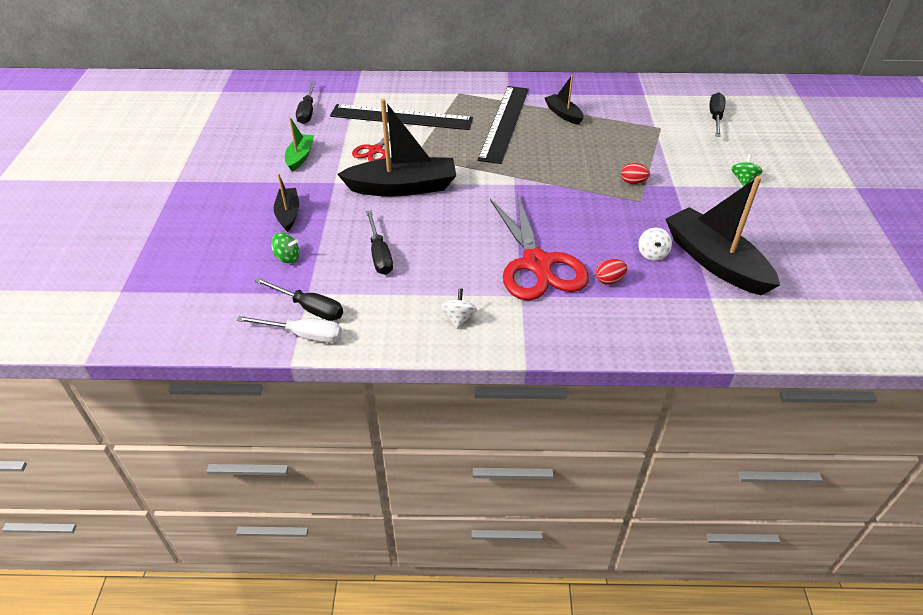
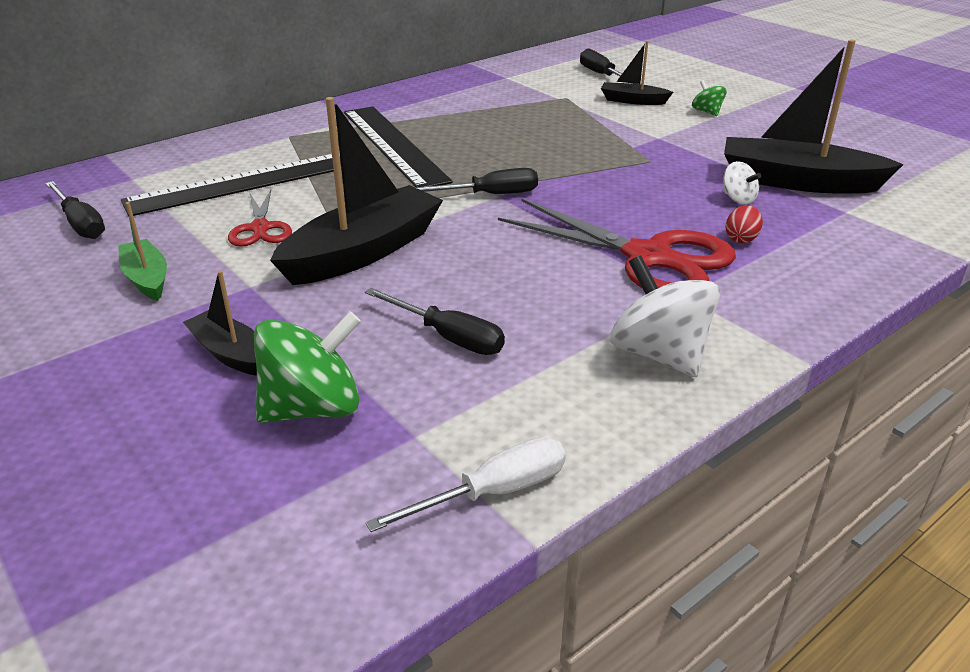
camera: 40 degrees left, 10 degrees down
black screwdriver [254,278,343,321] -> black screwdriver moved to [416,168,538,194]
green spinning top [271,232,300,263] -> green spinning top [254,311,361,423], size x1.96
white spinning top [441,288,477,329] -> white spinning top [610,255,720,377], size x1.96
black boat [544,75,584,125] -> black boat moved to [601,41,673,105]
red egg [621,163,650,184] -> none

